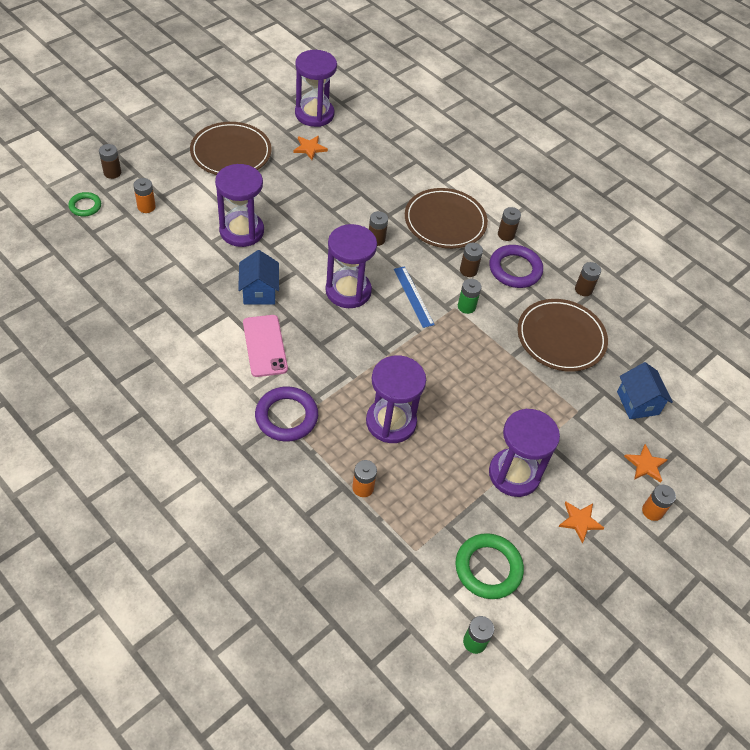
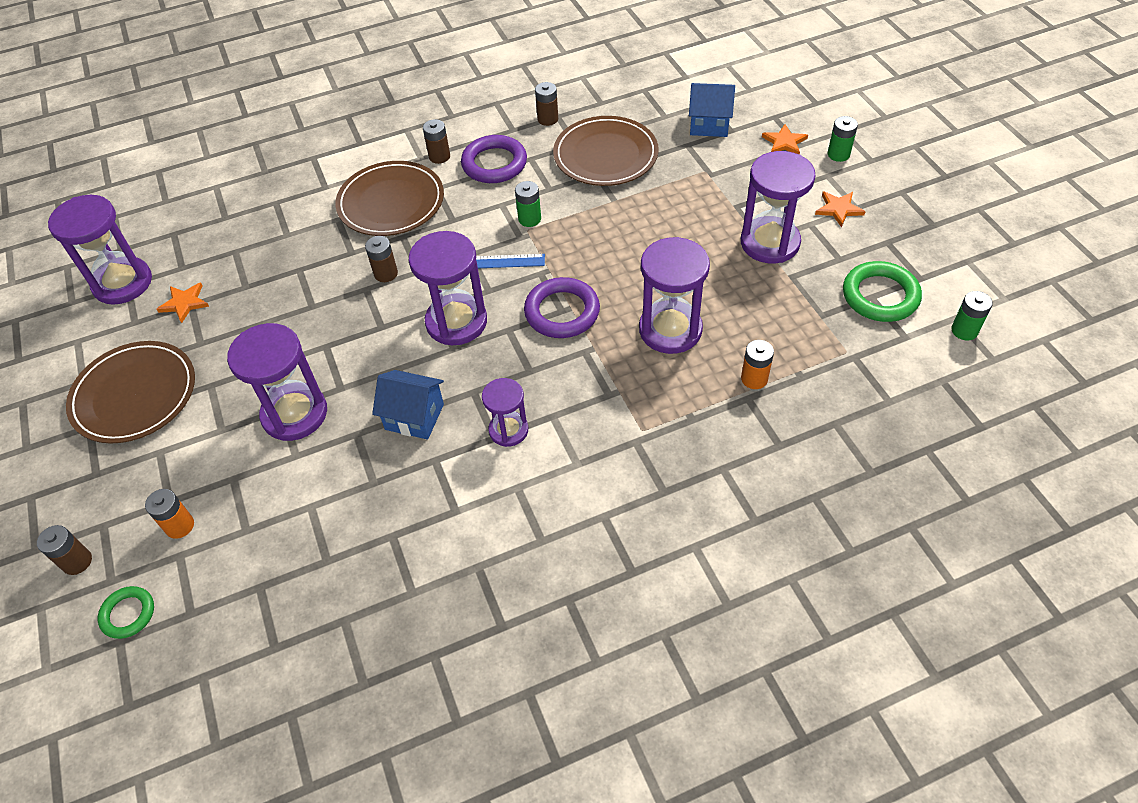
camera: 60 degrees left, 0 degrees up
pink phone [243,315,288,377] -> purple hourglass [482,378,528,447]
purple ring [255,387,318,442] -> purple ring moved to [524,277,600,338]
brown battery [460,243,483,277] -> none
orange battery [642,485,676,521] -> green battery [828,116,858,162]

